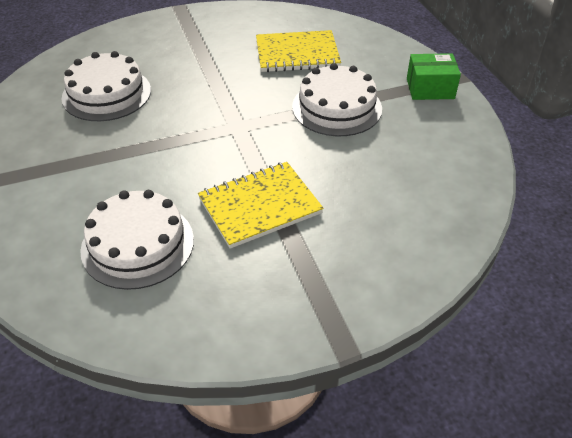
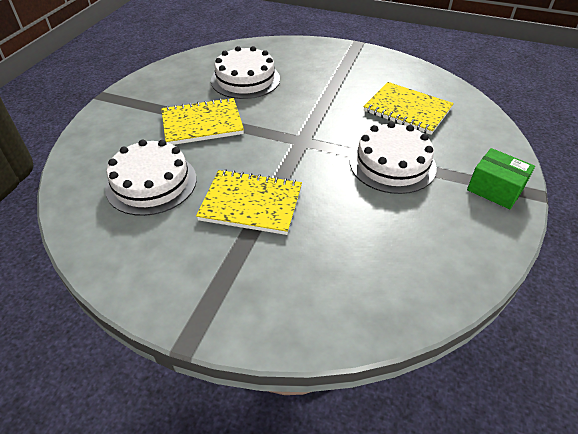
camera: 40 degrees right, 0 degrees up
none -> yellow notebook [161,97,244,145]

